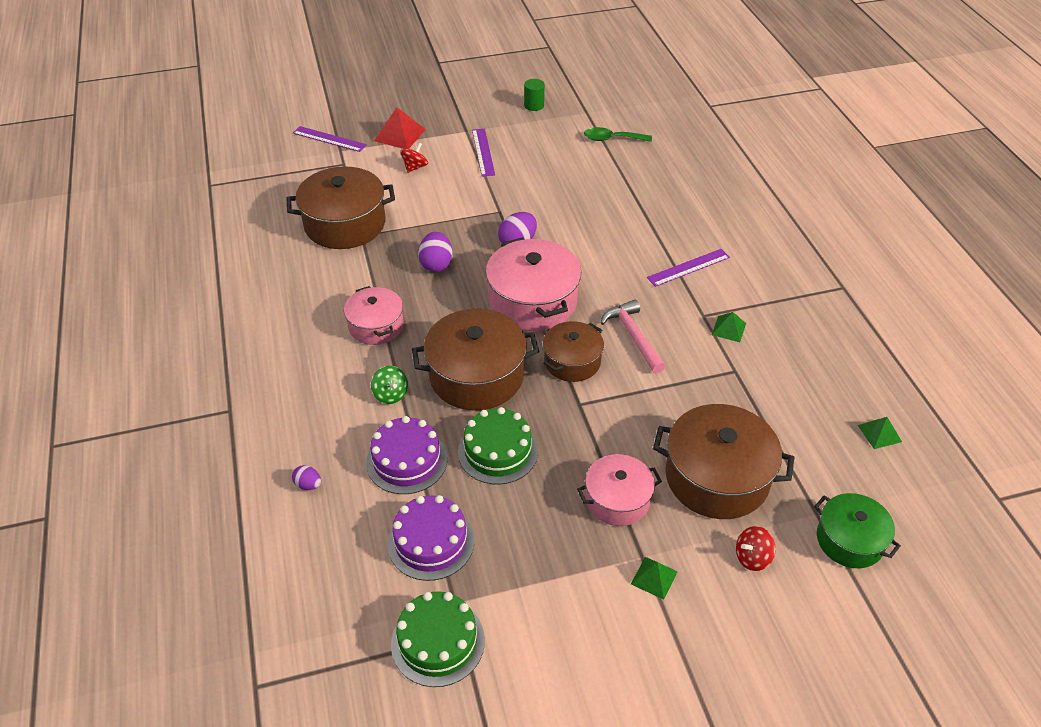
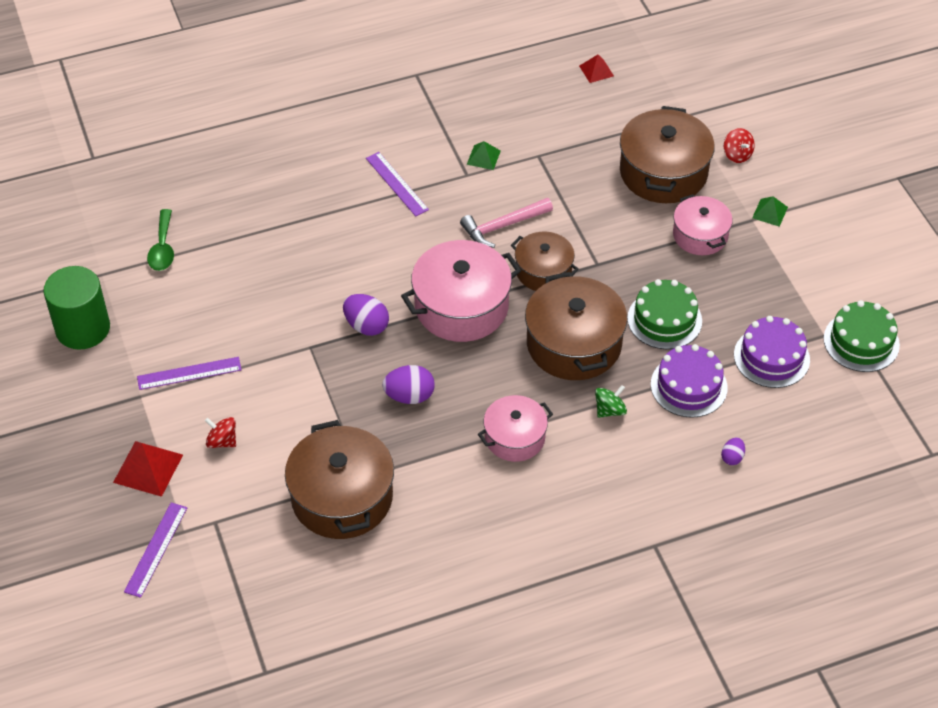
camera: 95 degrees left, 5 degrees up
green cylinder [524,79,545,111] -> green cylinder [43,266,110,350], size x2.01
green pot [814,493,901,568] -> none
green pyramid [858,417,902,449] -> red pyramid [579,55,614,83]

